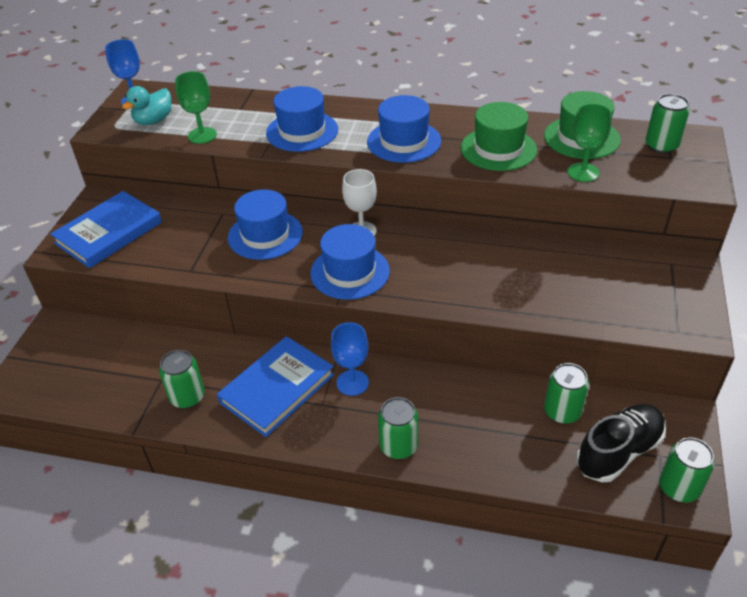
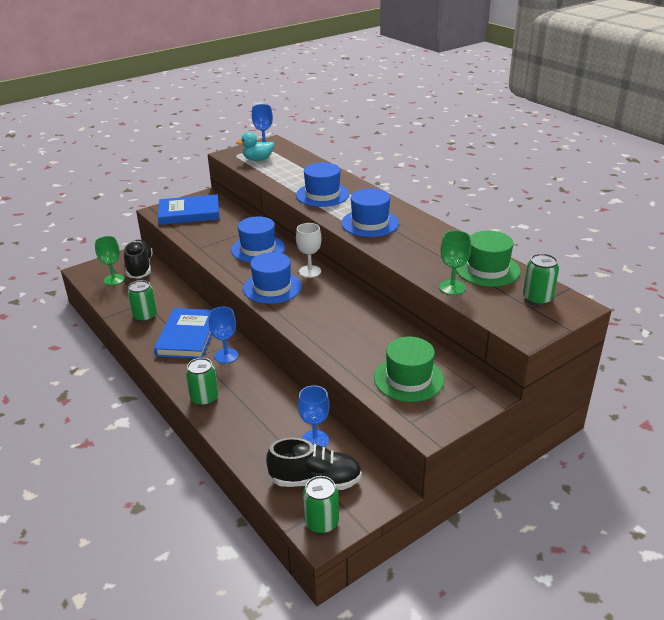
camera: 40 degrees right, 10 degrees down
green goblet [175,71,217,144] -> green goblet moved to [95,236,124,286]
blue book [217,336,334,437] -> blue book turned 75 degrees counterclockwise [154,308,212,359]
green hat [461,102,537,171] -> green hat moved to [374,337,444,402]
green can [544,363,589,424] -> blue goblet [298,385,330,447]
none -> black shoe [124,240,153,279]

